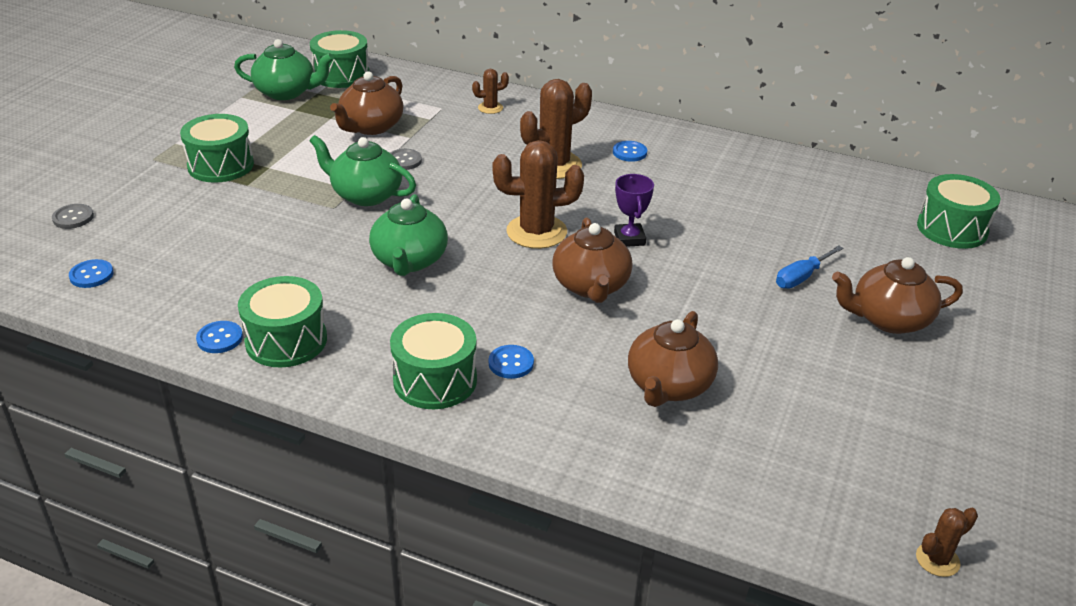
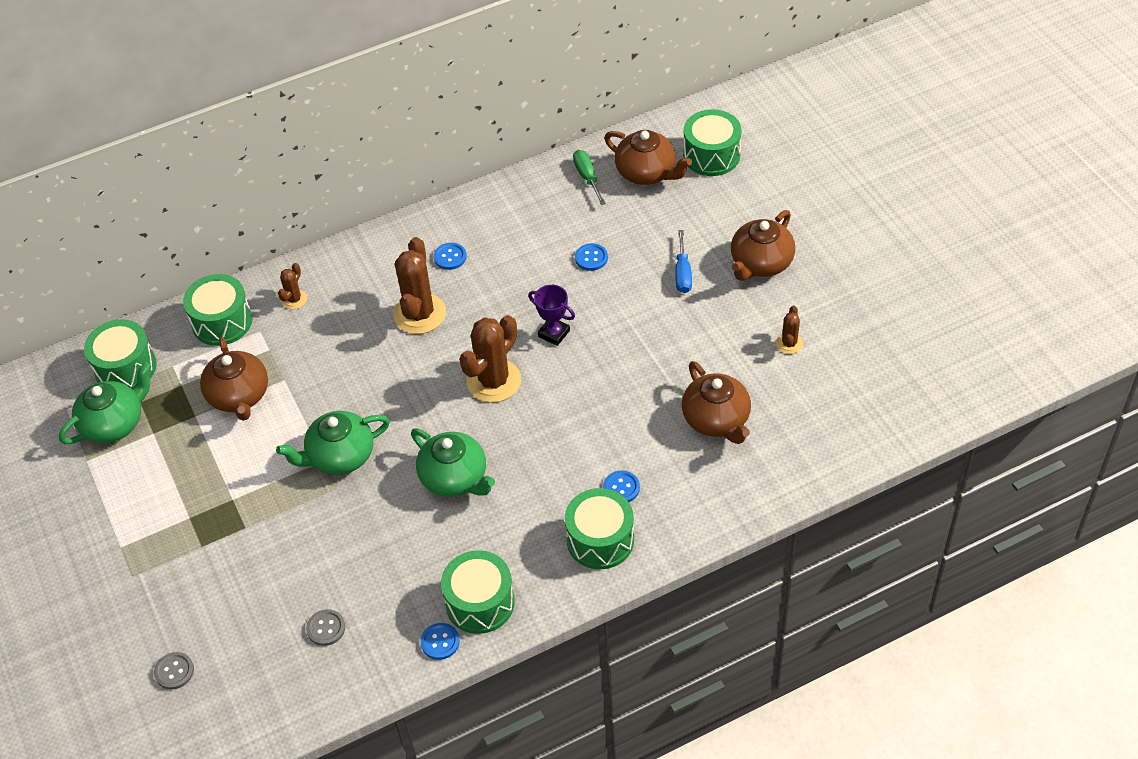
camera: 45 degrees left, 15 degrees up
blue button [69,259,114,288] -> blue button moved to [575,243,608,271]
green drum [180,114,254,183] -> green drum moved to [183,274,252,346]
grey button [390,149,422,170] -> grey button moved to [306,609,345,646]
brown teapot [552,218,633,303] -> brown teapot moved to [604,130,692,185]
brown cactus [916,508,978,577] -> brown cactus moved to [776,305,803,354]
none -> green screwdriver [573,150,606,205]

